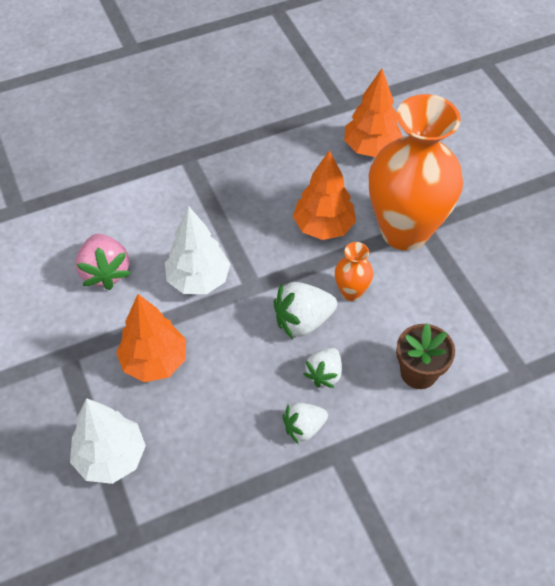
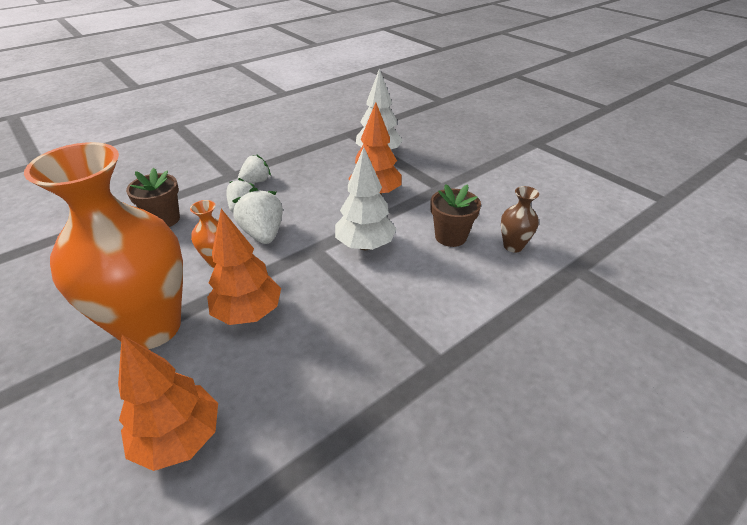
camera: 165 degrees right, 15 degrees down
pink strawberry [75,234,131,290] -> brown flower pot [430,184,481,247]
white strawberry [274,282,337,339] -> white strawberry turned 75 degrees counterclockwise [232,187,283,244]
none -> brown vase [501,186,539,253]

